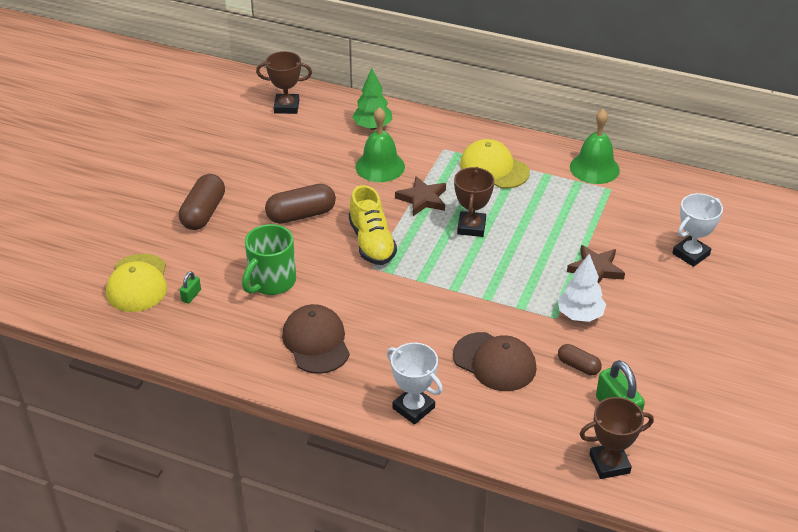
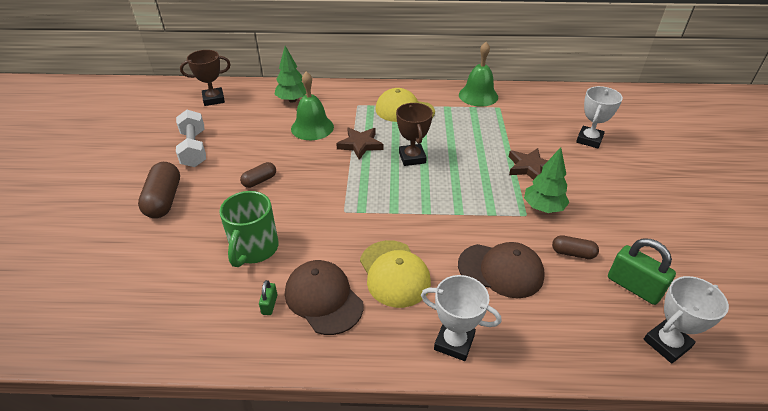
camera: 20 degrees left, 0 degrees up
yellow cap [106,253,167,312] -> yellow cap moved to [360,240,431,308]
green padlock [180,272,201,304] -> green padlock moved to [259,280,277,315]
brown capsule [265,184,336,224] -> brown capsule [240,162,276,188], size x0.57
yellow shoe [349,185,397,265] -> none
white tree [558,254,606,322] -> green tree [524,147,569,213]
brown trophy [580,397,654,479] -> white trophy [643,276,729,364]
none -> white dumbbell [176,110,206,167]

